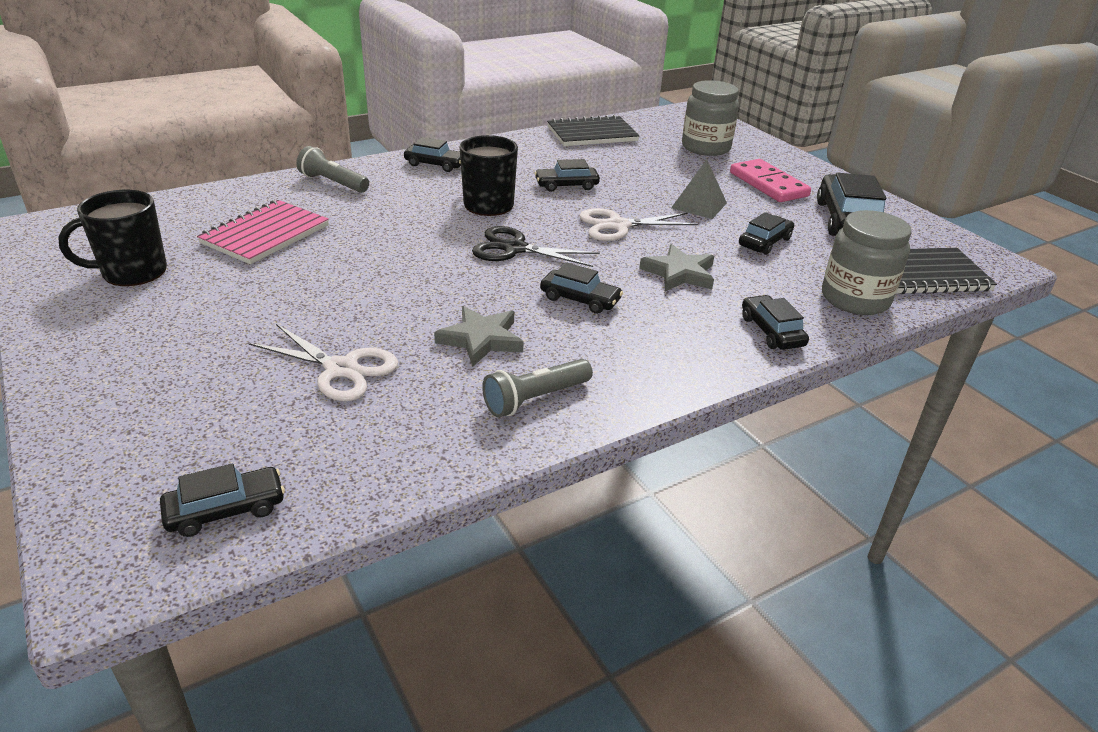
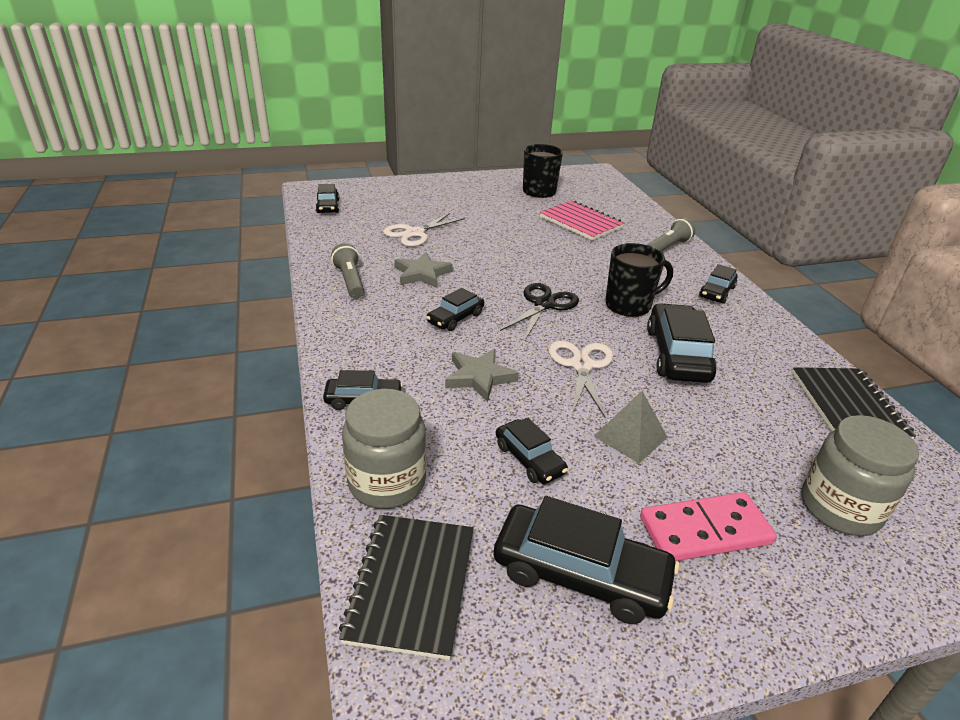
camera: 105 degrees right, 0 degrees up
black car [535,159,600,192] -> black car [647,303,717,383], size x1.74

